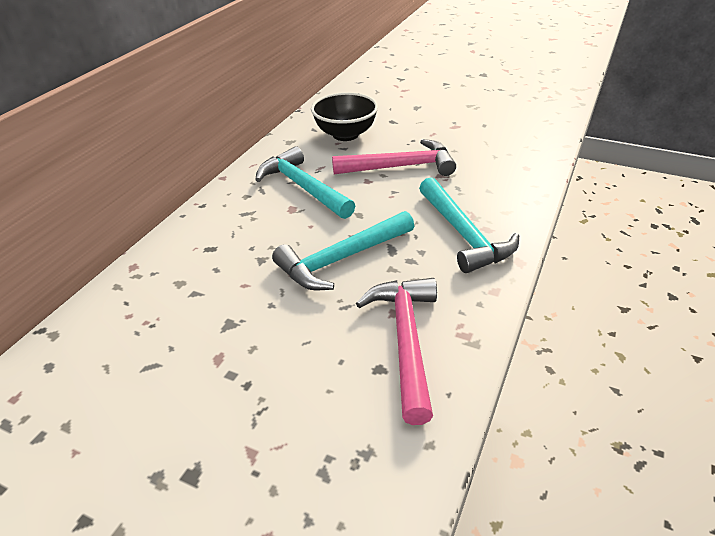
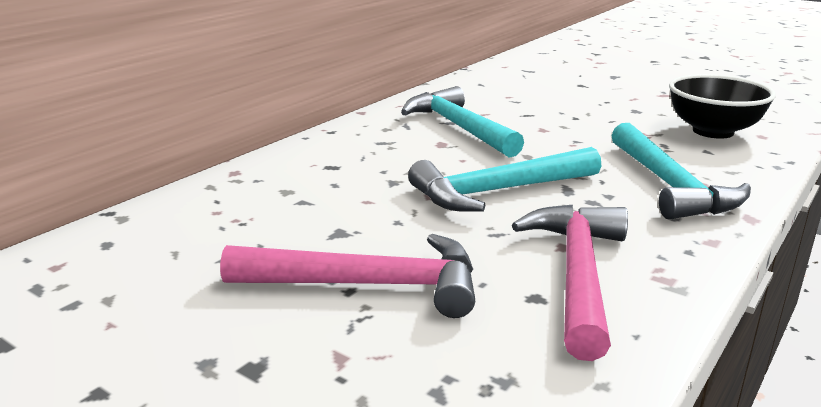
camera: 10 degrees right, 15 degrees down
black bowl [311,92,378,141] -> black bowl moved to [669,74,776,139]
pink hammer [332,139,456,176] -> pink hammer moved to [220,234,475,318]

